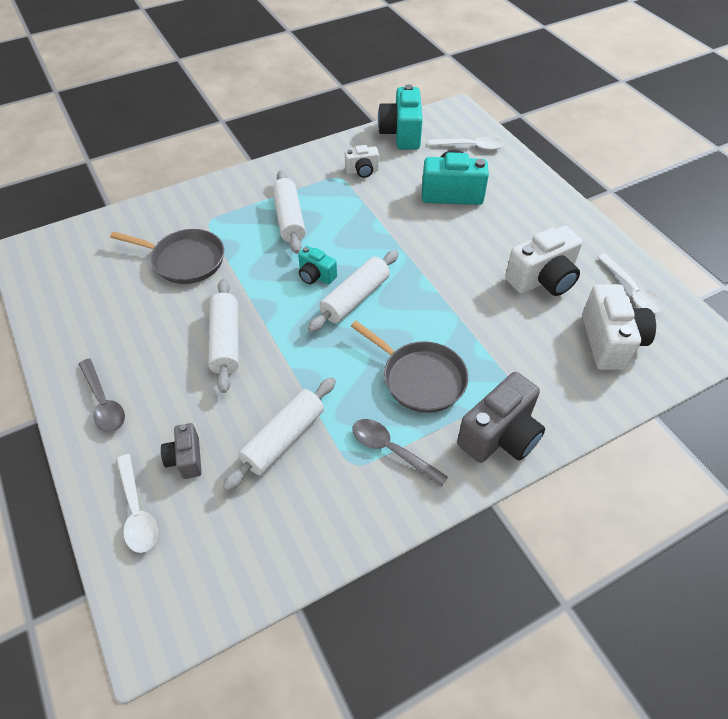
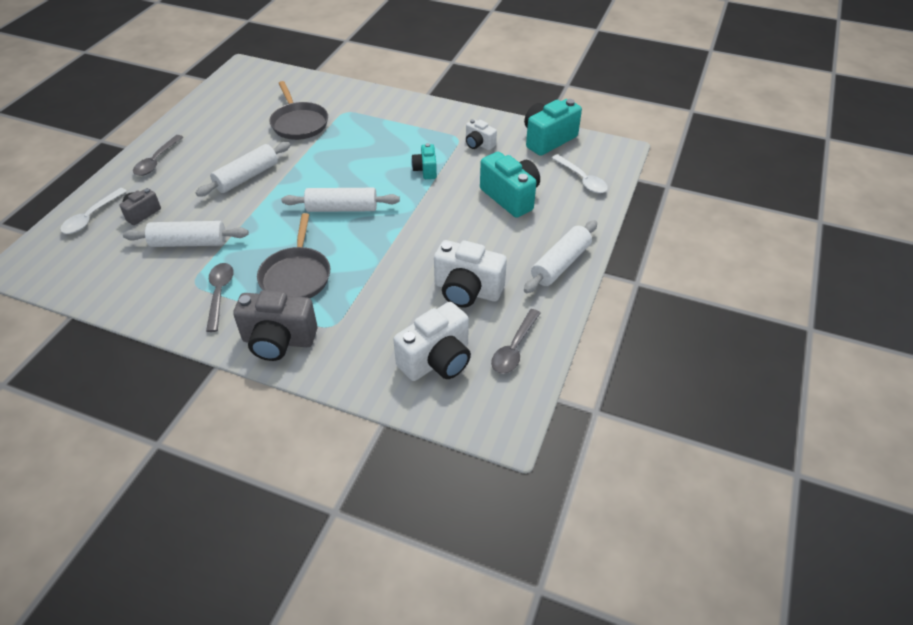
camera: 50 degrees right, 5 degrees down
white rolling pin [272,170,306,254] -> white rolling pin moved to [524,220,597,293]
turquoise camera [298,246,337,284] -> turquoise camera moved to [411,143,437,179]
white spoon [597,254,663,313] -> grey spoon [491,309,541,374]

